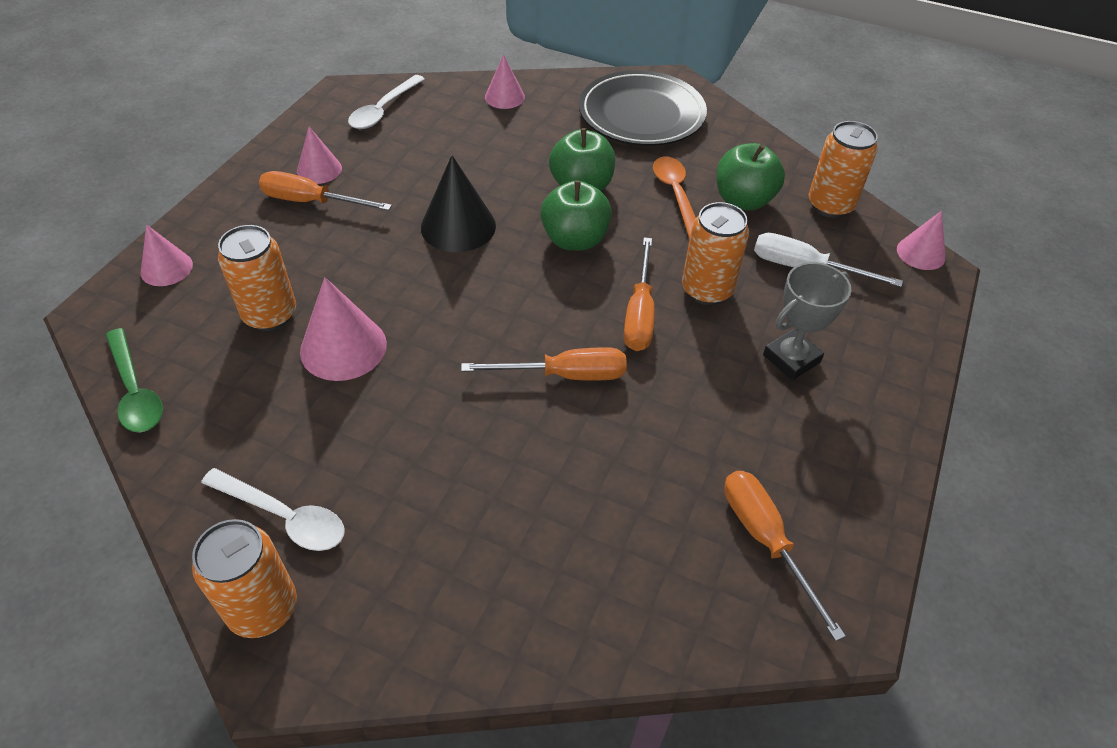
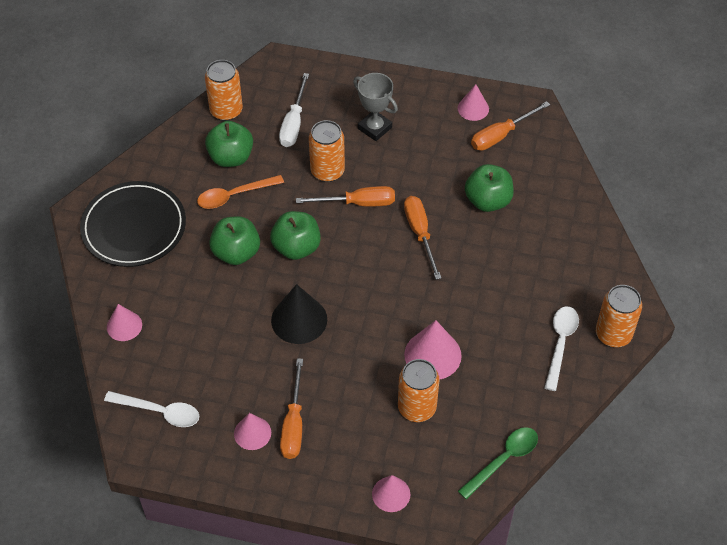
camera: 100 degrees left, 5 degrees up
pink cone [897,211,946,270] -> pink cone moved to [458,84,489,121]
none -> green apple [465,164,514,212]

